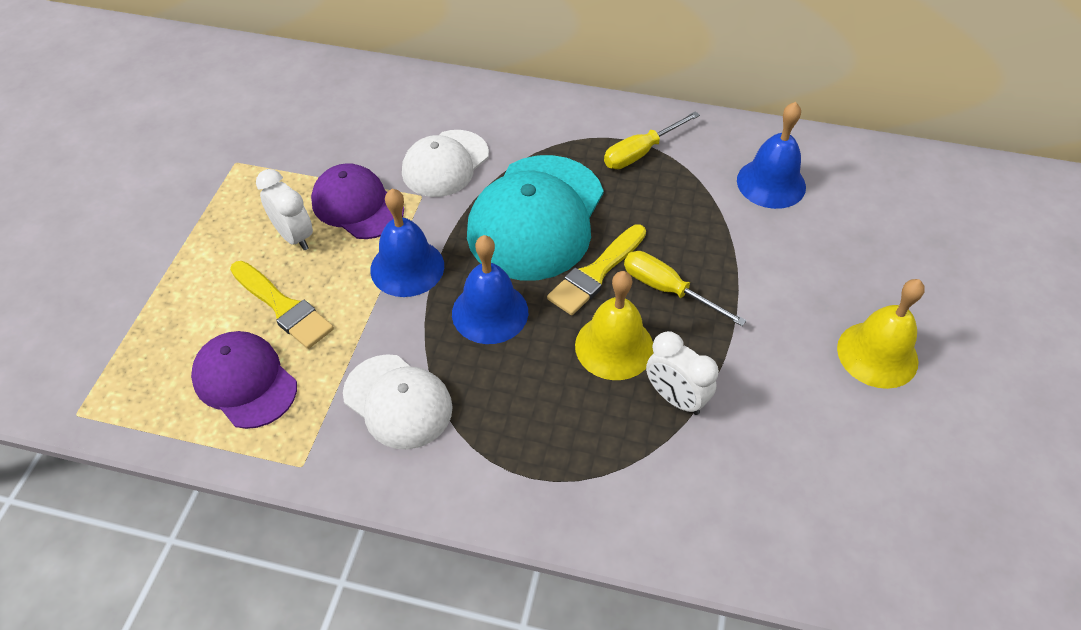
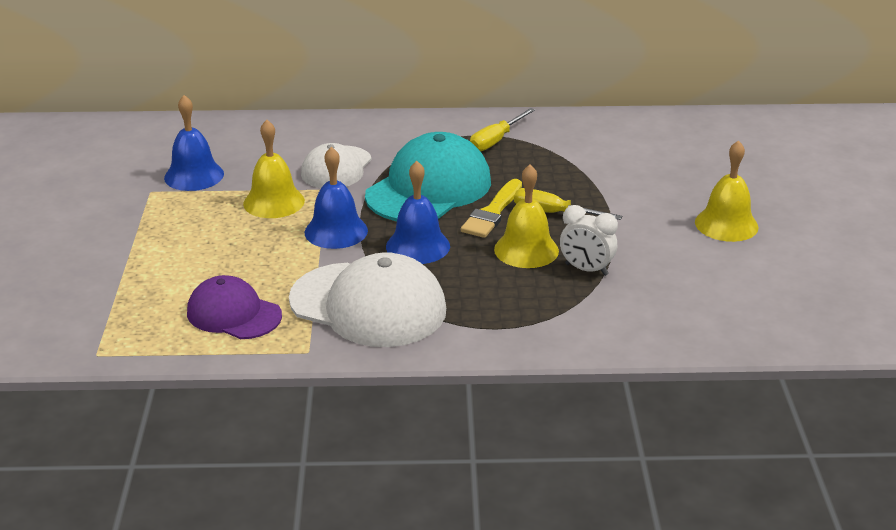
camera: 15 degrees left, 20 degrees down
yellow brush [230,261,334,349] -> none
white clock [256,169,313,250] -> none
purple cap [311,163,404,239] -> yellow bell [243,120,305,218]
white cap [343,354,453,449] -> white cap [289,252,446,347], size x1.64
turquoise cap [467,155,604,281] -> turquoise cap turned 150 degrees counterclockwise [365,132,491,221]
blue bell [737,102,806,209] -> blue bell moved to [164,95,224,191]

